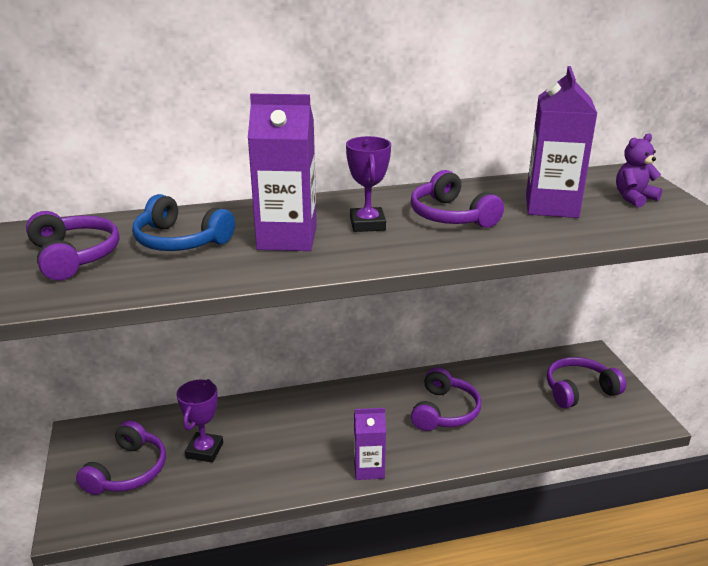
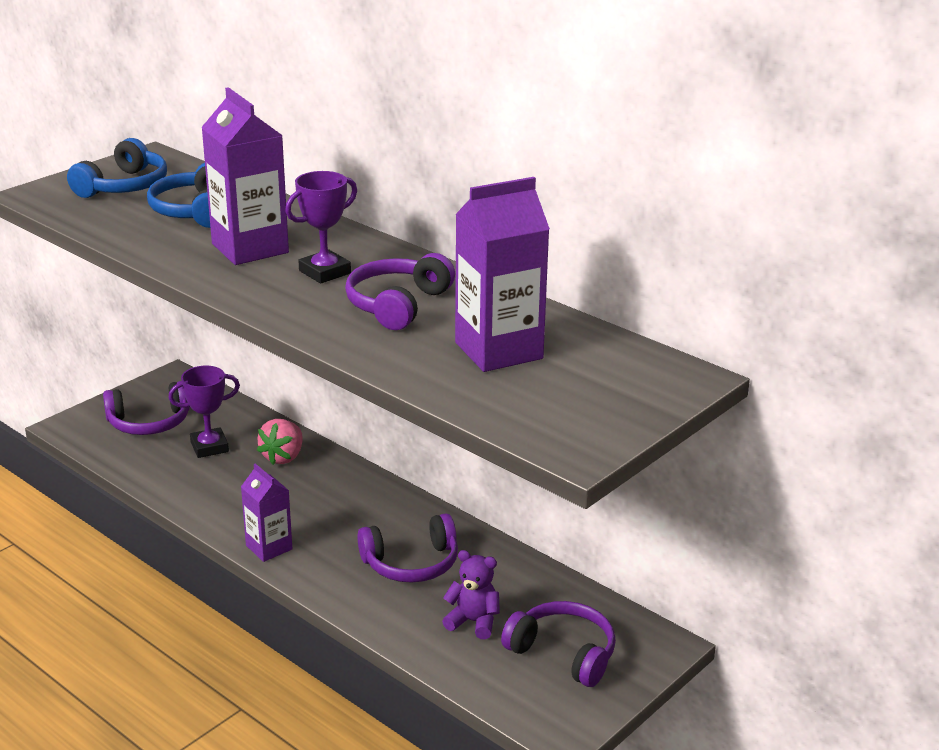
camera: 55 degrees right, 0 degrees up
purple headphones [26,211,119,281] -> blue headphones [67,138,167,198]
purple teddy bear [616,133,662,207] -> purple teddy bear moved to [442,550,500,639]
none -> pink strawberry [257,419,303,465]

